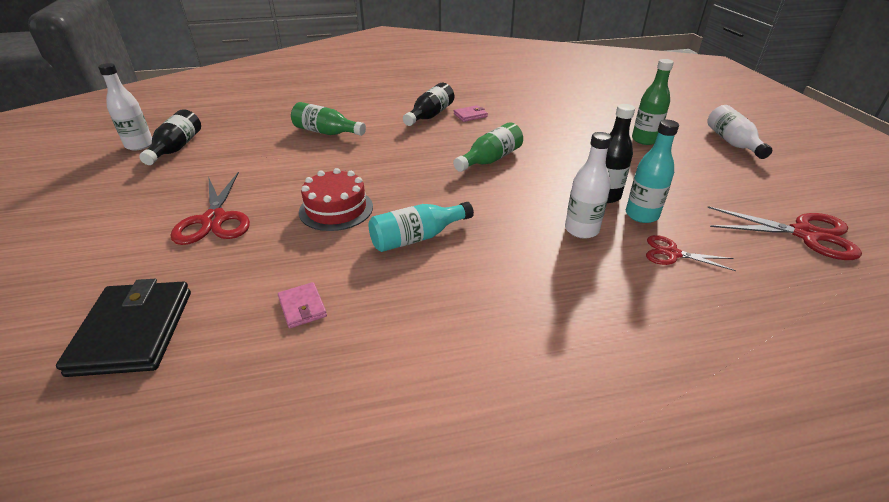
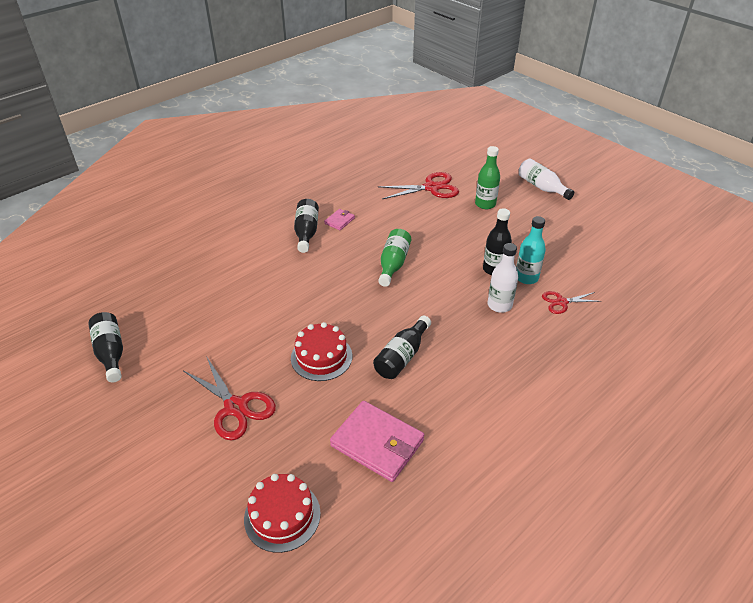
camera: 30 degrees left, 5 degrees up
black wallet [56,279,191,377] -> red cake [244,474,321,553]
white bottle [98,63,152,151] -> none
pink wallet [278,282,327,328] -> pink wallet [330,401,424,482], size x2.11
green bottle [291,102,366,136] -> none
turquoise bottle [368,202,474,252] -> black bottle [373,315,431,379]
red scissors [707,206,862,260] -> red scissors moved to [378,172,459,199]

